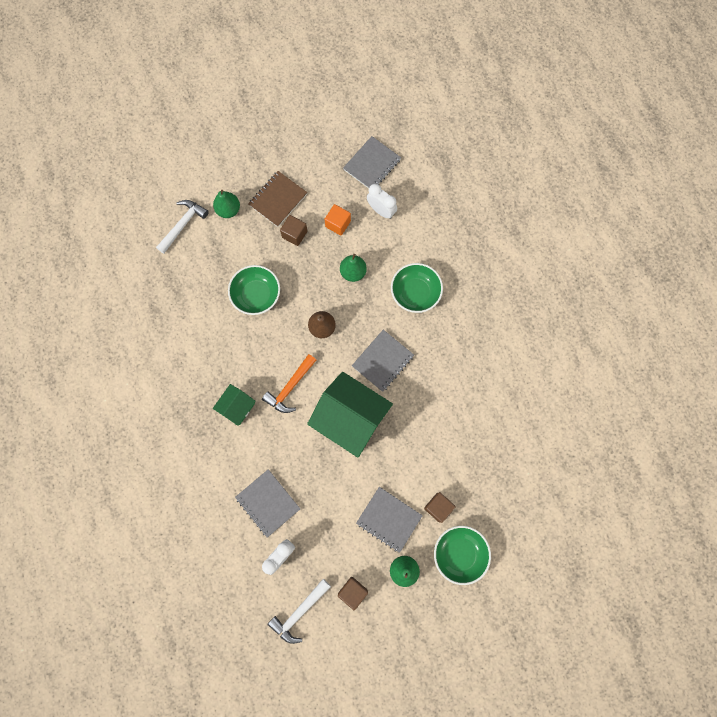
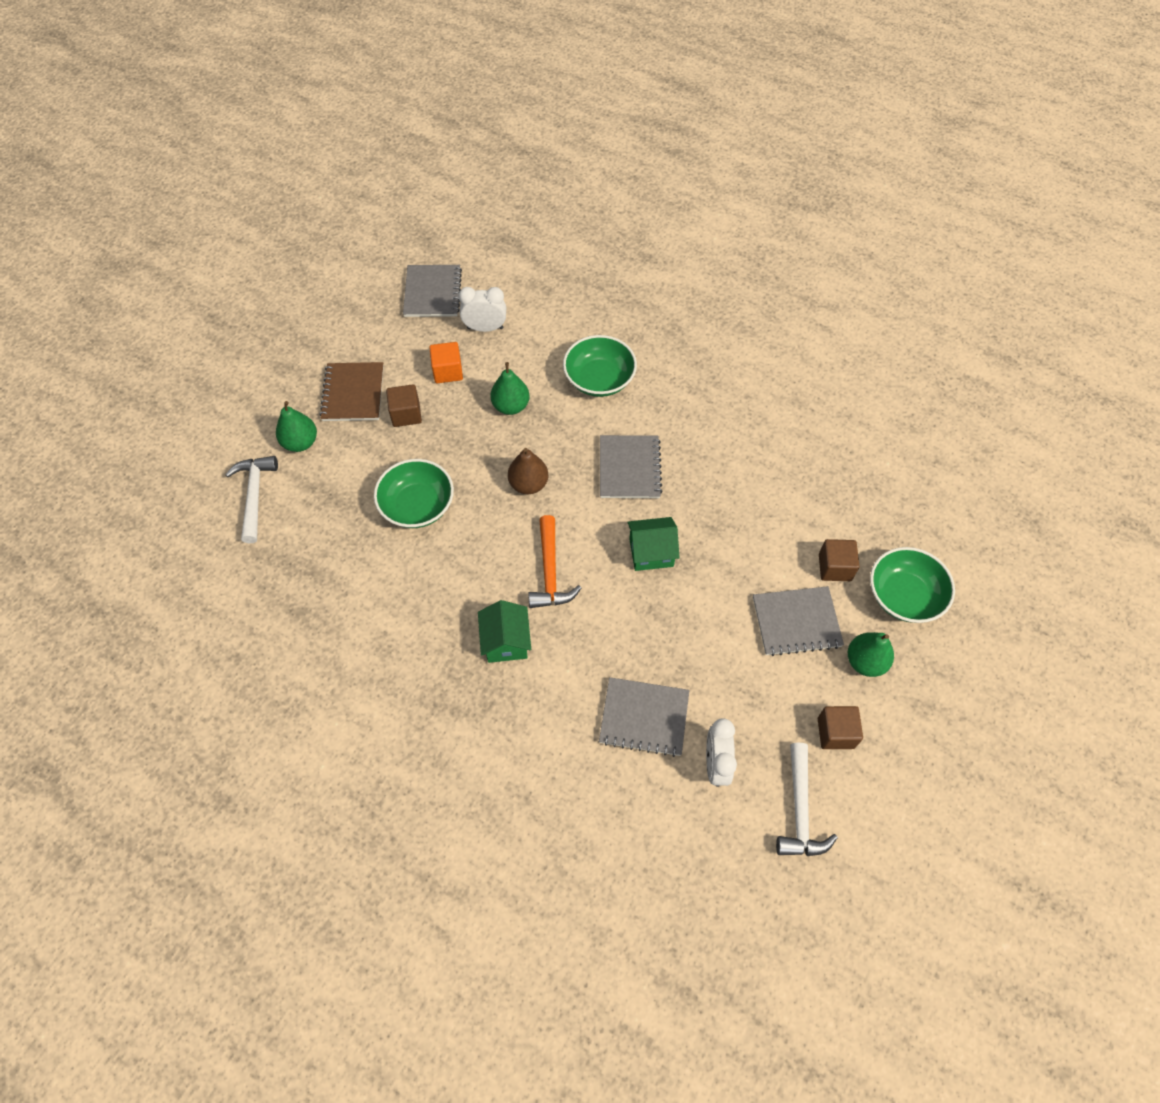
camera: 40 degrees left, 15 degrees down
green house [307,372,393,457] -> green house [627,517,679,571], size x0.51

